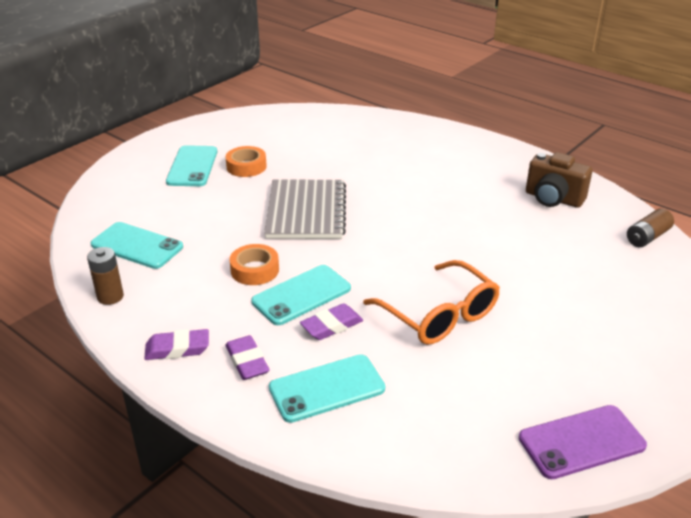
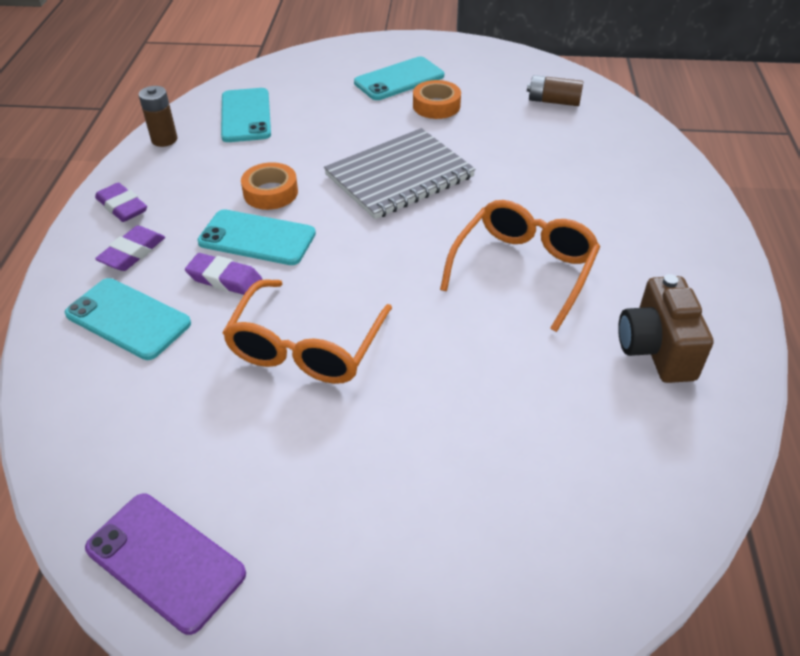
camera: 55 degrees right, 10 degrees up
brown battery [627,208,674,247] -> brown battery moved to [527,75,583,106]
none -> orange glasses [440,200,600,332]

